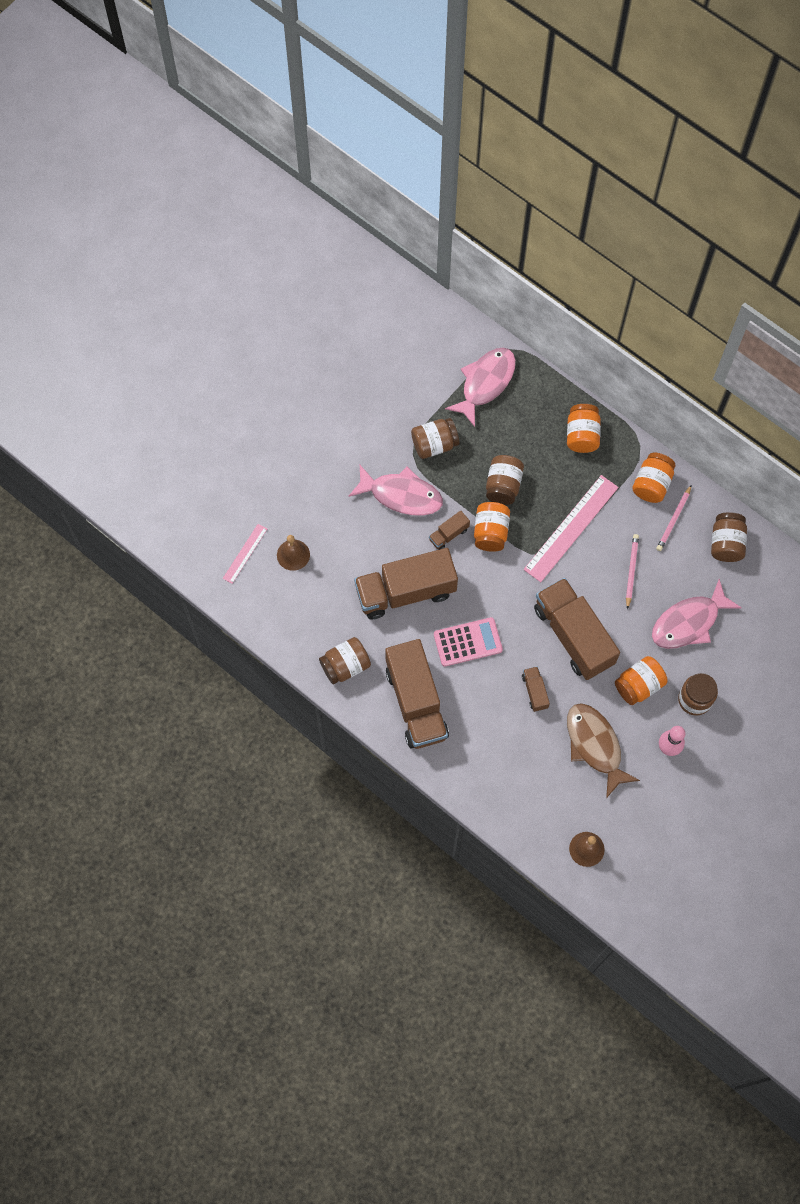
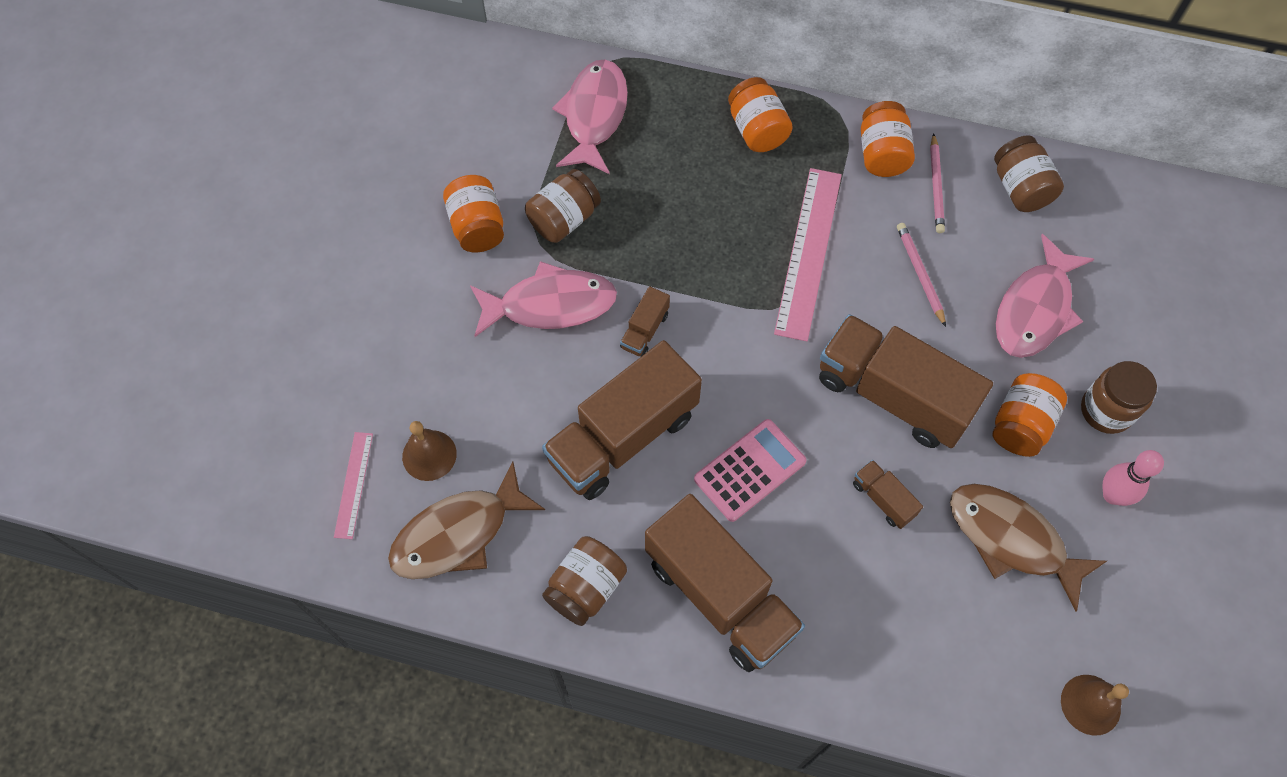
camera: 25 degrees left, 5 degrees down
orange jar [474,502,510,552] -> orange jar moved to [443,175,504,252]
brown jar [486,455,524,505] -> none
none -> brown fish [388,461,545,579]

